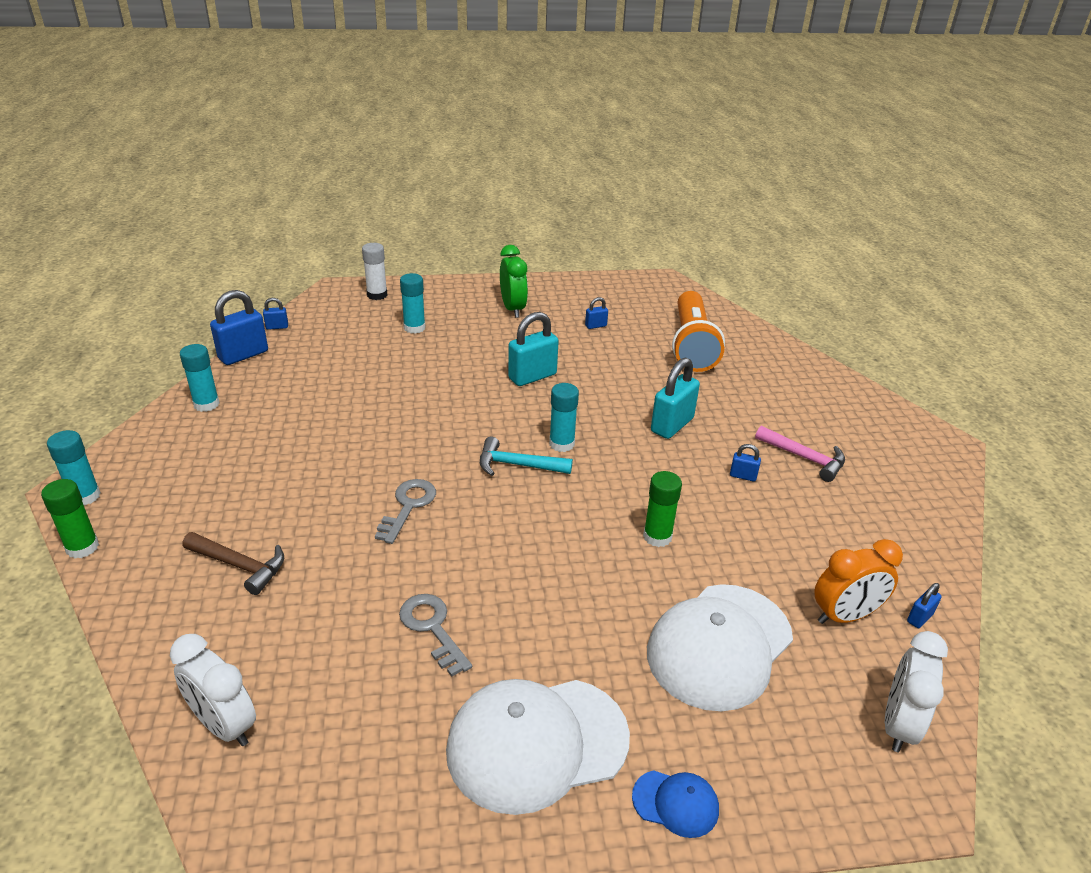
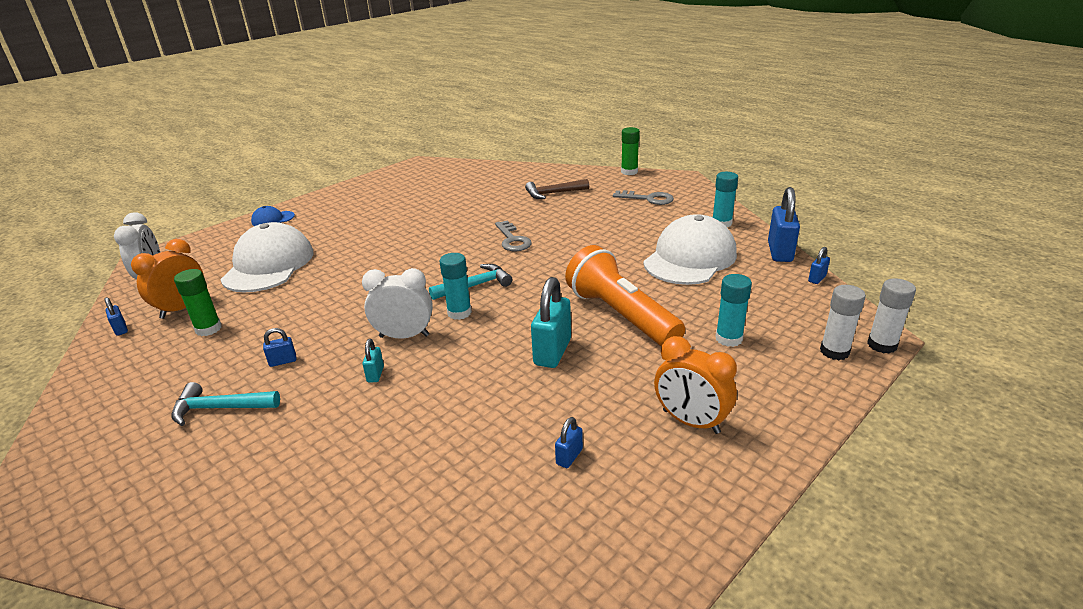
camera: 145 degrees right, 5 degrees down
turquoise glue stick [47,430,101,505] -> none
white clock [170,634,256,746] -> white clock moved to [362,268,433,339]
grey key [399,594,472,677] -> grey key moved to [613,190,674,205]
white cap [446,679,630,815] -> white cap moved to [643,214,737,285]
green clock [500,245,528,318] -> orange clock [654,336,737,434]
green glue stick [643,471,682,547] -> green glue stick moved to [174,269,221,336]
turquoise padlock [651,357,700,439] -> turquoise padlock [362,339,384,382], size x0.48
orange flashlight [672,291,725,372] -> orange flashlight moved to [565,245,685,346]
pink hammer [755,426,845,482] -> turquoise hammer [171,382,280,426]
blue padlock [907,583,942,628] -> blue padlock turned 45 degrees counterclockwise [105,297,128,336]
none -> white glue stick [867,278,916,354]

